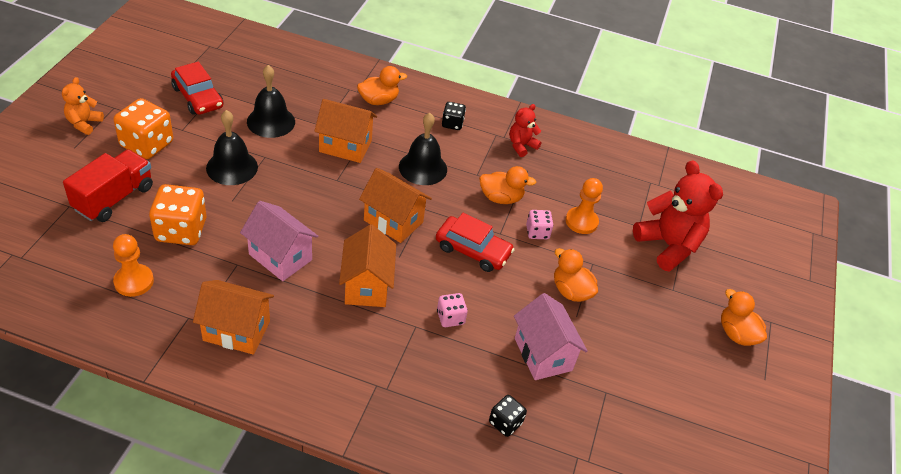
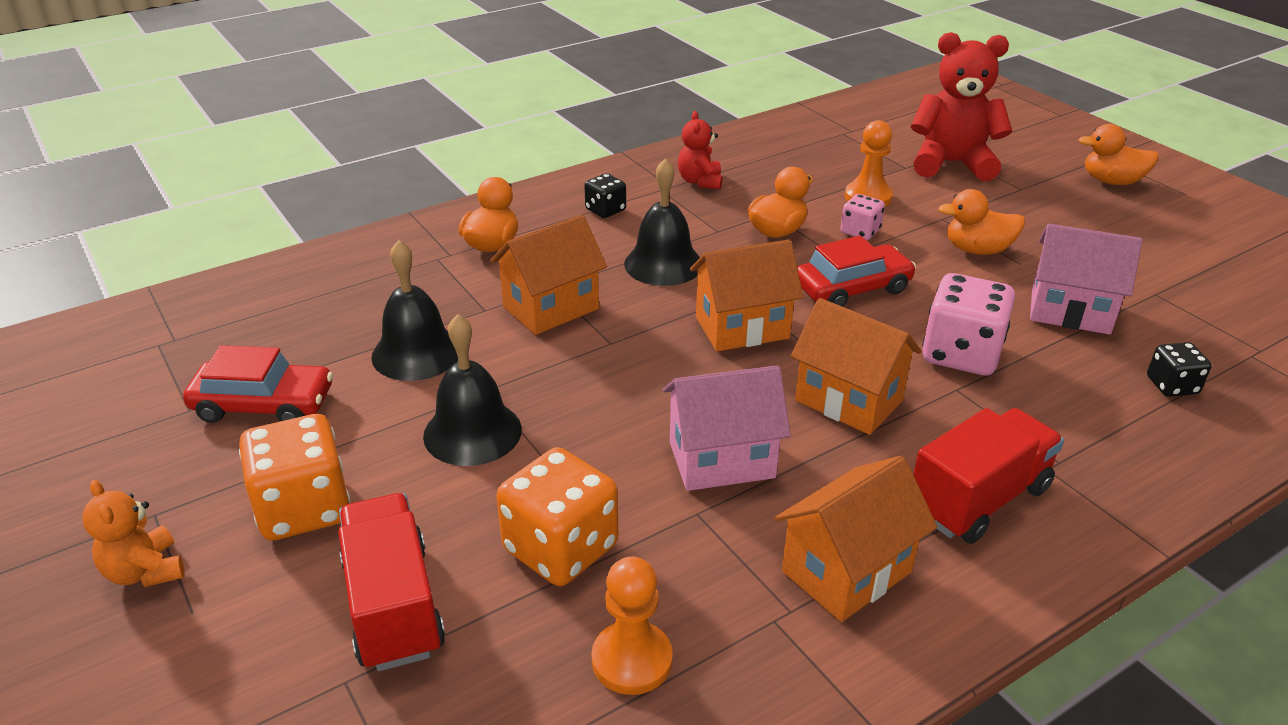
camera: 45 degrees left, 10 degrees down
pink dice [437,293,468,327] -> pink dice [922,273,1015,375], size x1.85
none -> red truck [913,408,1064,544]

